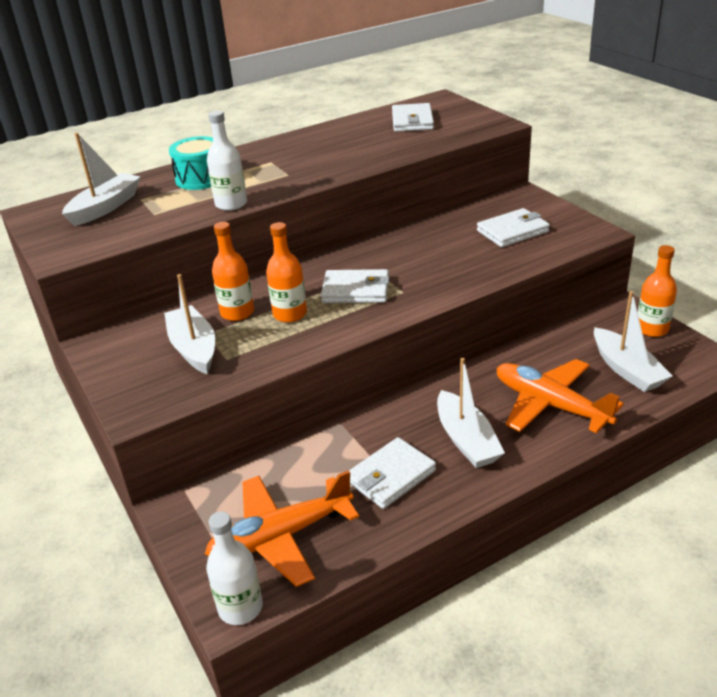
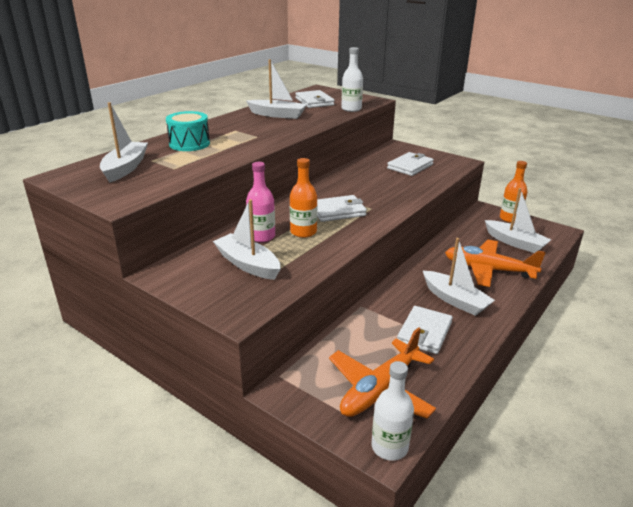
camera: 25 degrees left, 5 degrees down
white bottle [207,110,247,211] -> white bottle moved to [341,47,363,112]
orange bottle [212,222,254,321] -> pink bottle [246,162,275,242]
none -> white boat [246,59,307,119]

